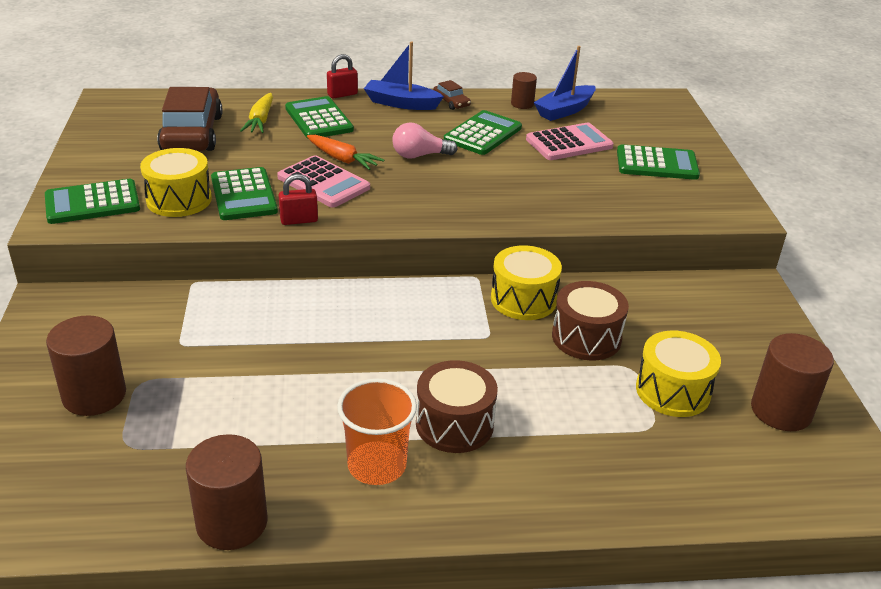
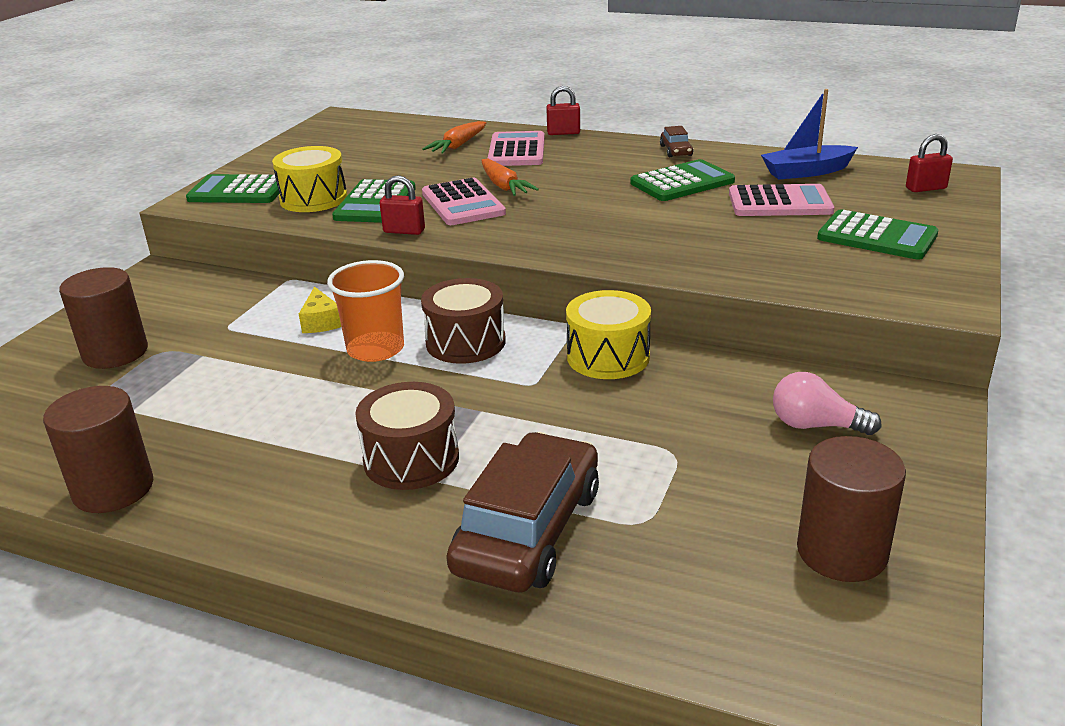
camera: 30 degrees right, 5 degrees down
brown car [157,87,223,151] -> brown car moved to [446,432,599,592]
yellow carrot [240,93,273,133] -> orange carrot [422,121,486,154]
green calculator [285,96,354,139] -> pink calculator [487,131,545,166]
orange cup [337,379,417,485] -> orange cup moved to [327,260,404,362]
blue boat [364,41,444,110] -> none
pink light bulb [392,122,458,159] -> pink light bulb moved to [773,372,882,435]
brown cylinder [511,72,537,109] -> none
brown drum [552,281,629,361] -> brown drum moved to [421,278,506,364]
yellow drum [636,330,721,417] -> none
none -> yellow cheese [299,286,341,333]
none -> red padlock [906,134,953,192]

